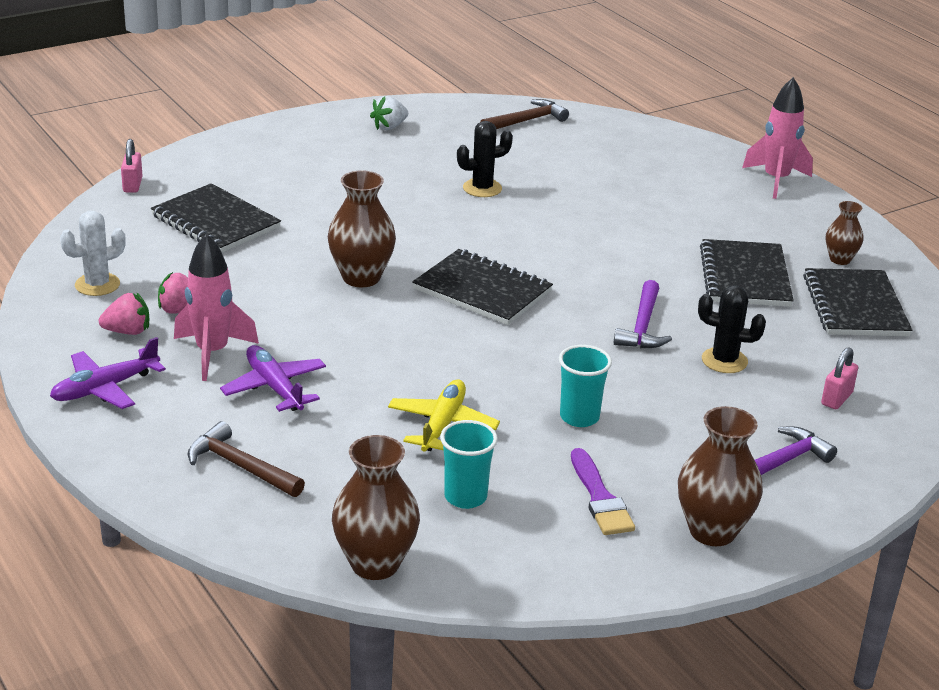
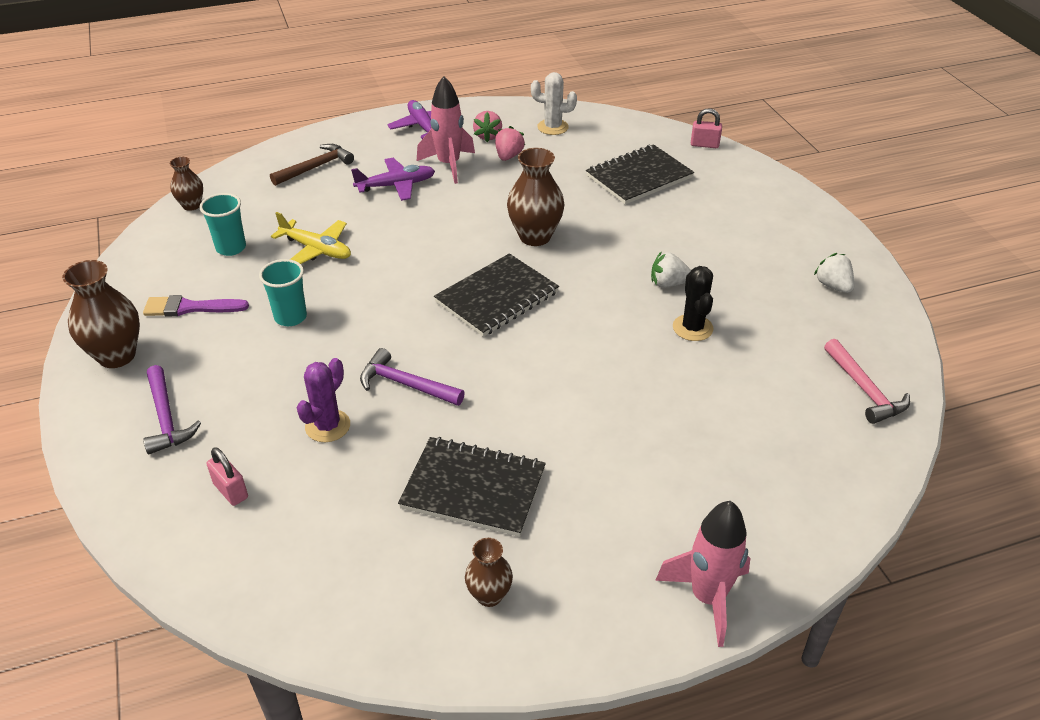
camera: 105 degrees right, 10 degrees up
white cactus [60,211,126,296] -> white cactus turned 60 degrees counterclockwise [531,72,577,135]
brown vase [332,435,420,580] -> brown vase [170,157,203,211], size x0.58
brown hammer [481,99,569,129] -> pink hammer [824,339,910,424]
black cactus [698,285,766,373] -> purple cactus [296,358,350,442]
black notebook [803,268,912,336] -> none
none -> white strawberry [651,252,691,288]

